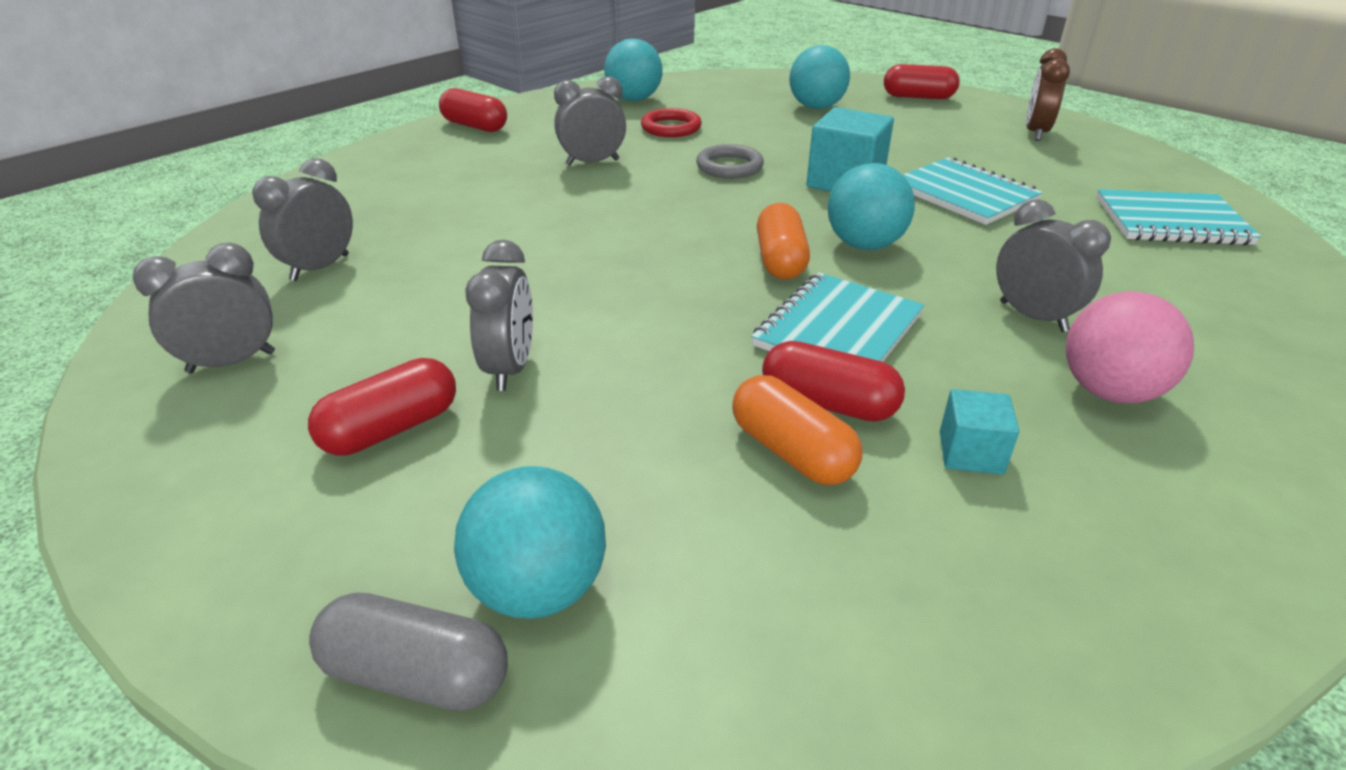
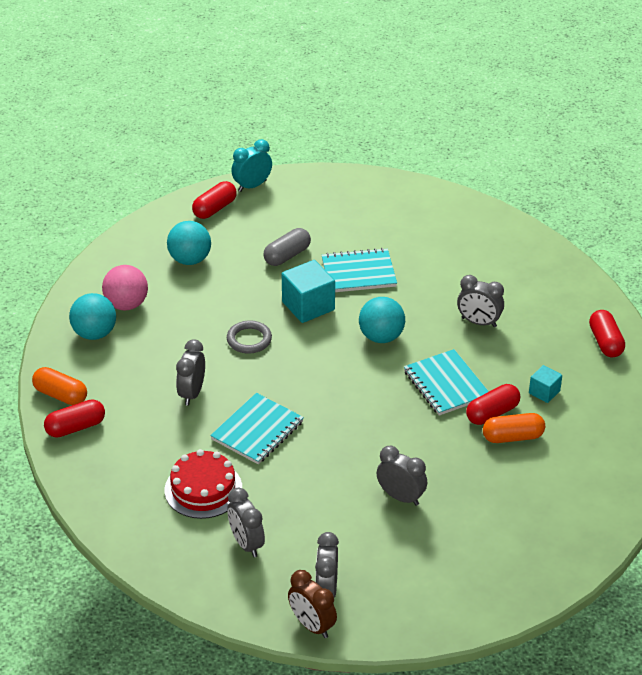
camera: 60 degrees left, 5 degrees up
red capsule [308,358,456,456] -> red capsule moved to [589,310,625,357]
grey capsule [309,592,508,711] -> grey capsule moved to [264,228,311,266]
turquoise ball [454,466,606,619] -> none
red ring [641,108,702,137] -> none
orange capsule [757,203,810,279] -> orange capsule moved to [32,367,87,405]
grey clock [996,199,1111,332] -> grey clock turned 150 degrees counterclockwise [457,275,504,327]
brown clock [1026,48,1070,141] -> brown clock moved to [288,570,337,638]
pink ball [1066,291,1194,403] -> pink ball moved to [102,265,148,310]
turquoise notebook [1096,189,1261,245] -> turquoise notebook moved to [210,393,304,464]
none -> red cake [165,449,242,519]
none -> turquoise clock [231,139,272,192]

